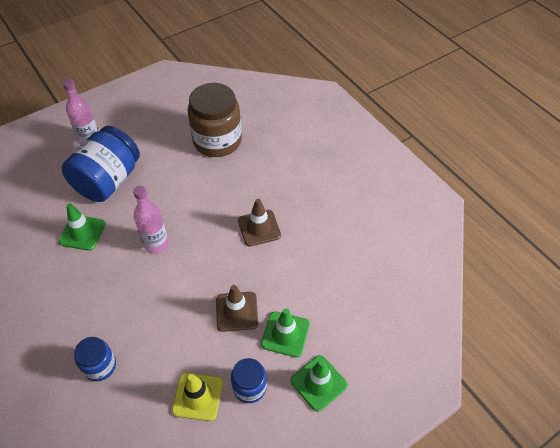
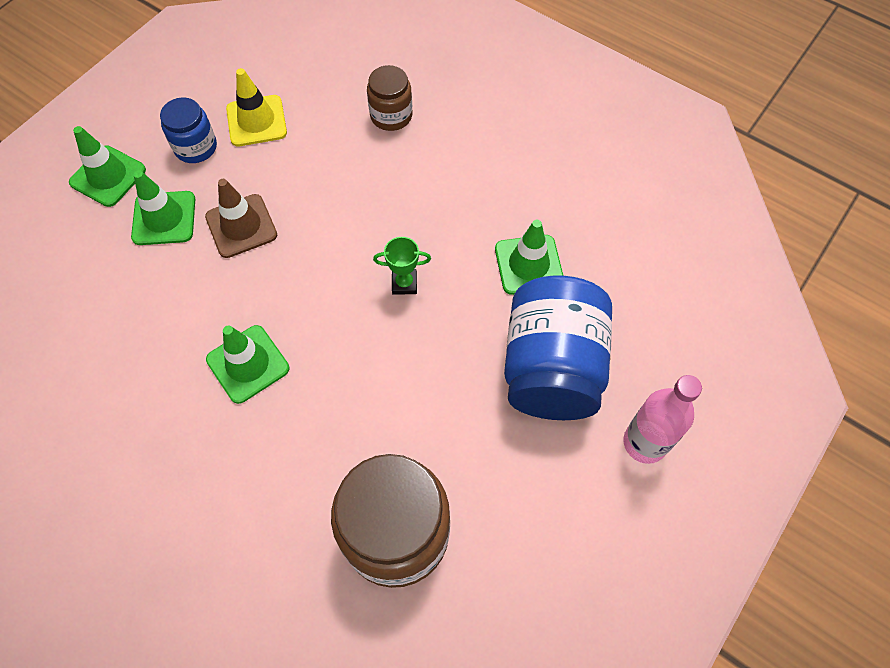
camera: 160 degrees right, 10 degrees up
blue jar [74,337,116,381] -> brown jar [367,65,412,131]
pink bottle [133,186,169,254] -> green trophy [373,237,431,295]
brown traffic cone [238,199,281,247] -> green traffic cone [206,325,289,404]

